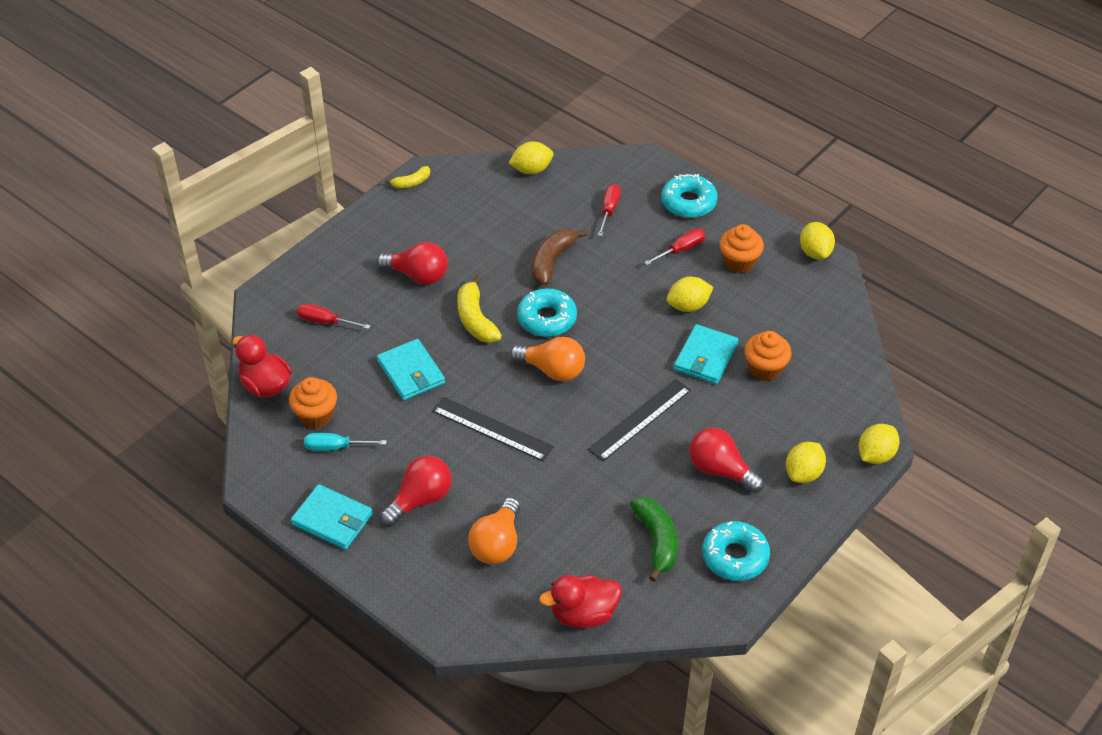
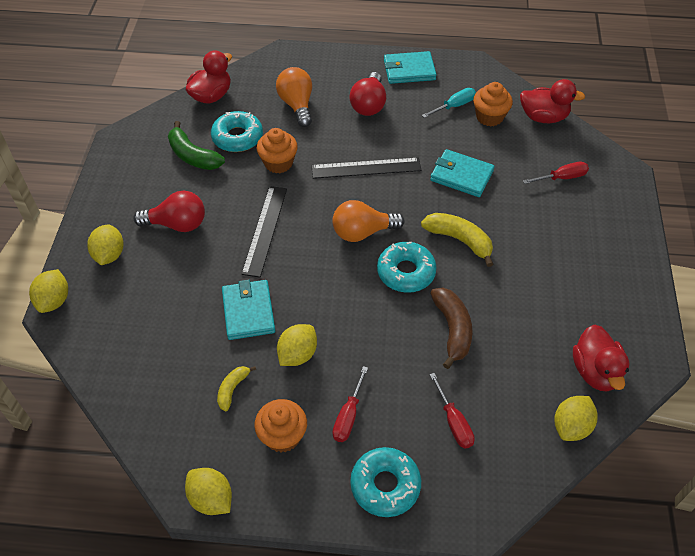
camera: 145 degrees right, 5 degrees up
red light bulb [377,242,448,285] -> none
yellow banana [385,166,430,189] -> yellow banana moved to [217,366,256,411]
turquoise donut [702,521,770,581] -> turquoise donut moved to [211,111,263,152]
orange cupcake [744,331,792,381] -> orange cupcake moved to [257,128,298,173]
none -> red duck [573,325,630,391]

